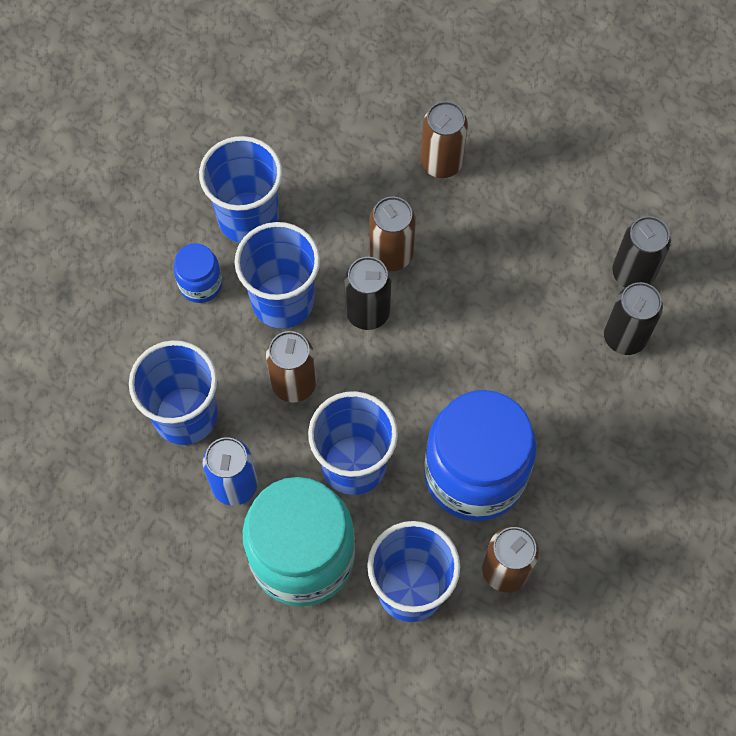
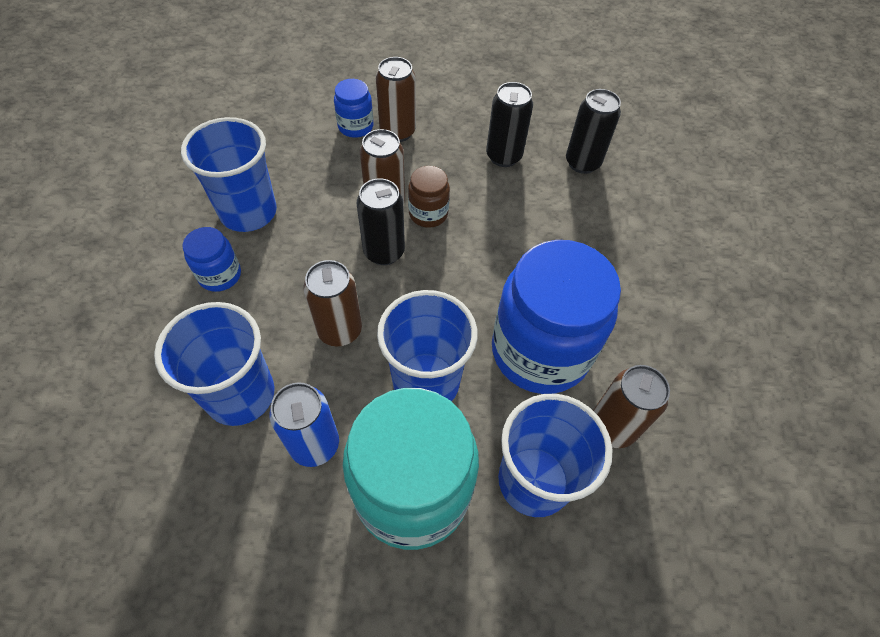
camera: 25 degrees left, 10 degrees down
blue cup [234,222,320,329] -> none
black can [604,282,663,355] -> black can moved to [486,82,533,167]
none -> blue jar [334,79,373,138]
none -> brown jar [408,166,450,228]

